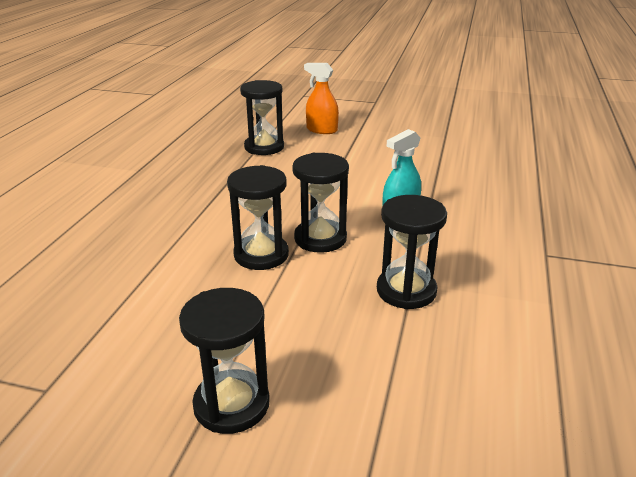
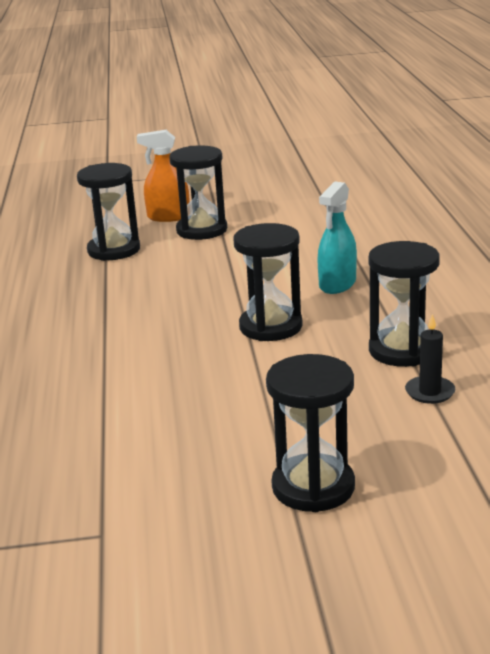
camera: 20 degrees left, 5 degrees down
black hourglass [227,165,289,270] -> black hourglass moved to [169,145,227,240]
none -> black candle [405,314,455,404]

